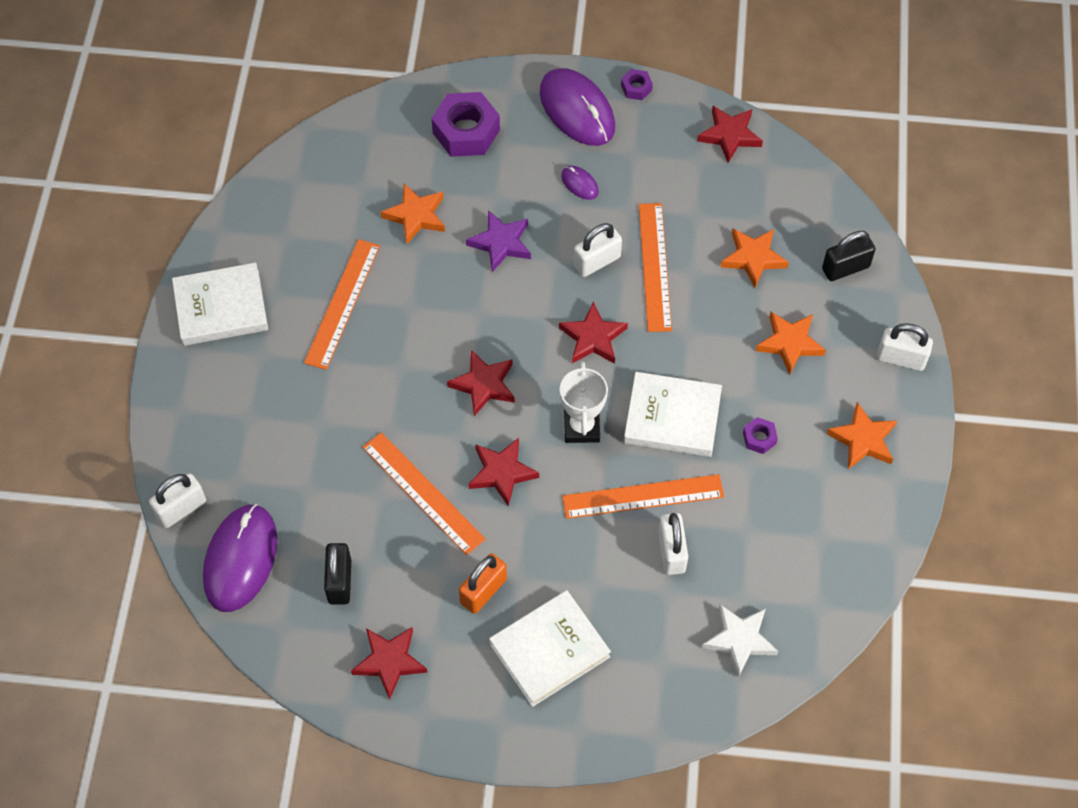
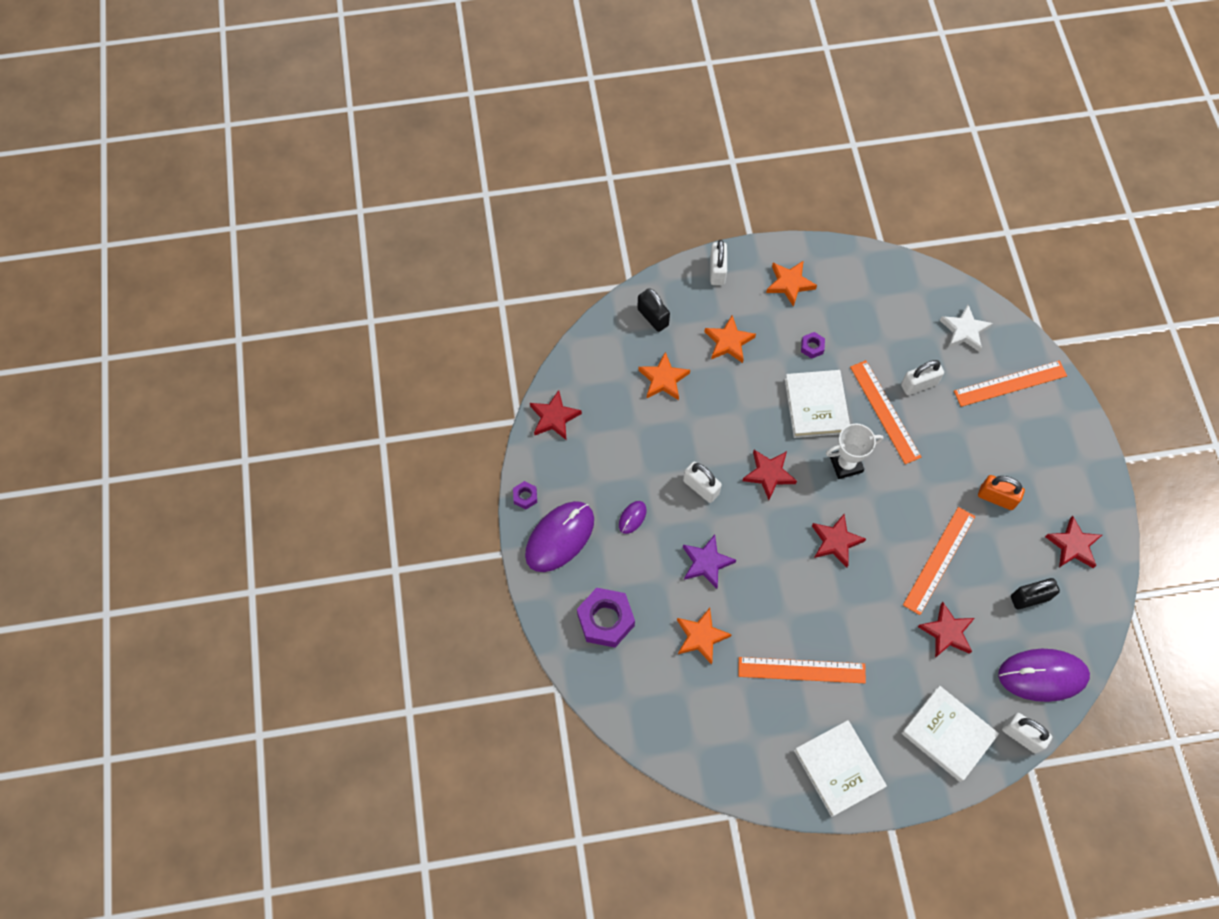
camera: 105 degrees left, 5 degrees up
red star [468,438,539,506] -> red star moved to [918,602,975,658]
white book [489,590,611,707] -> white book moved to [901,686,999,782]
orange ruler [639,203,672,332] -> orange ruler moved to [954,361,1067,407]

